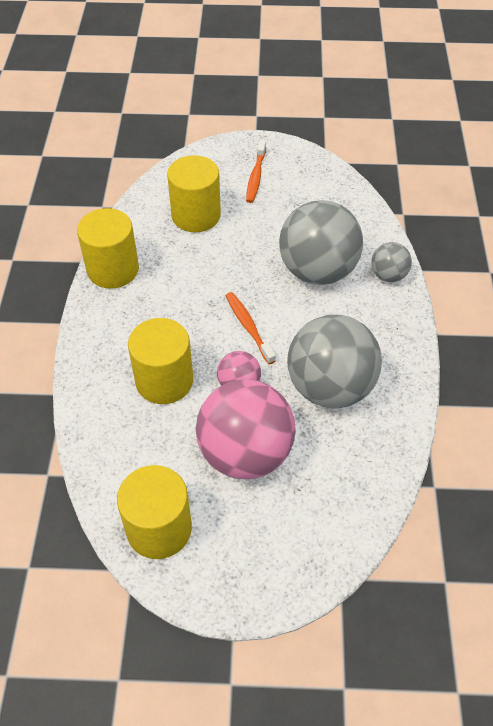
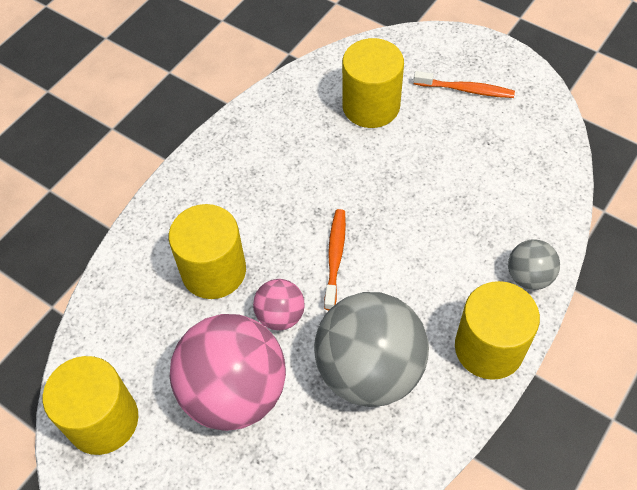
camera: 35 degrees right, 5 degrees up
yellow cylinder [77,208,139,288] -> yellow cylinder moved to [455,281,540,380]
orange toothbrush [246,140,266,203] -> orange toothbrush turned 120 degrees counterclockwise [413,71,515,98]
grey ball [279,200,363,285] -> none

